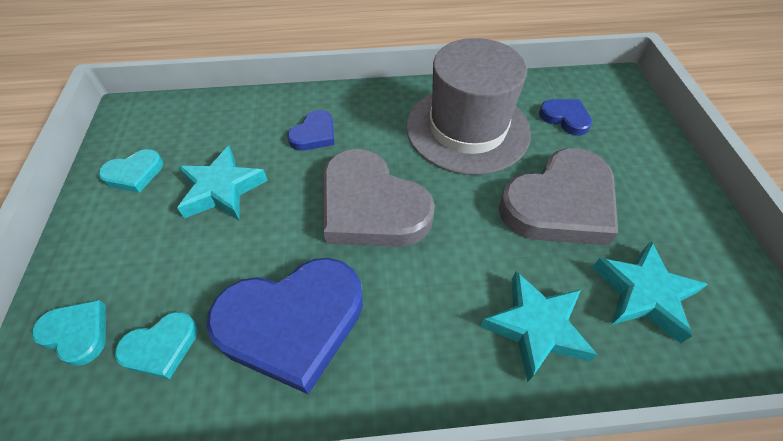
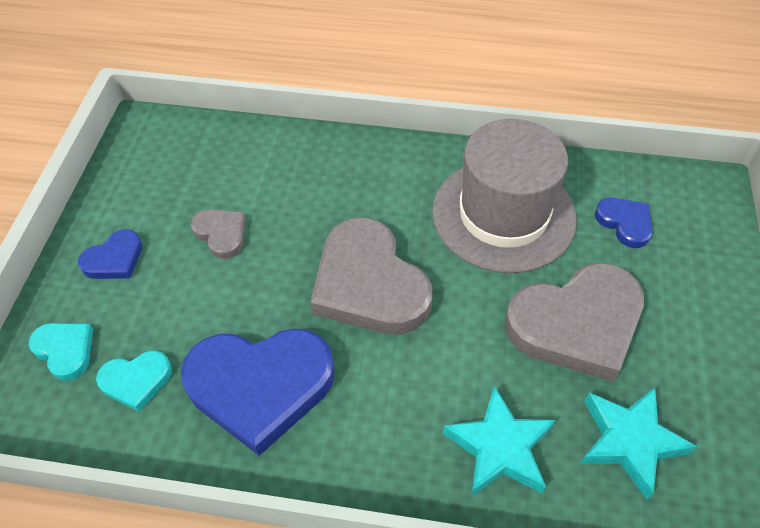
camera: 15 degrees right, 0 degrees up
turquoise heart [99,149,163,193] -> none
turquoise star [177,146,268,220] -> grey heart [191,209,246,259]
blue heart [287,110,335,151] -> blue heart moved to [78,229,142,279]

